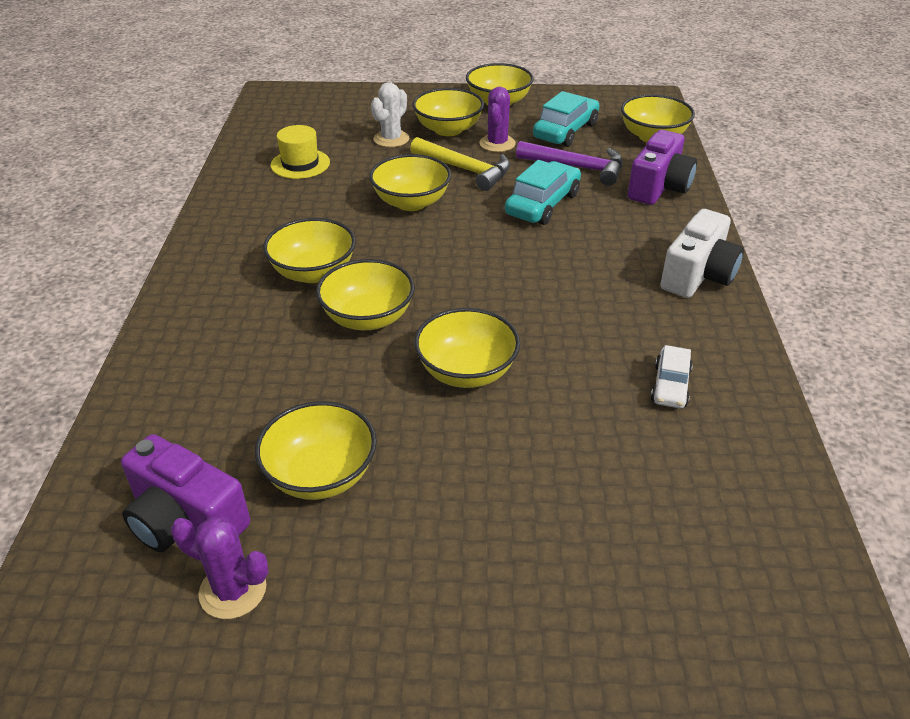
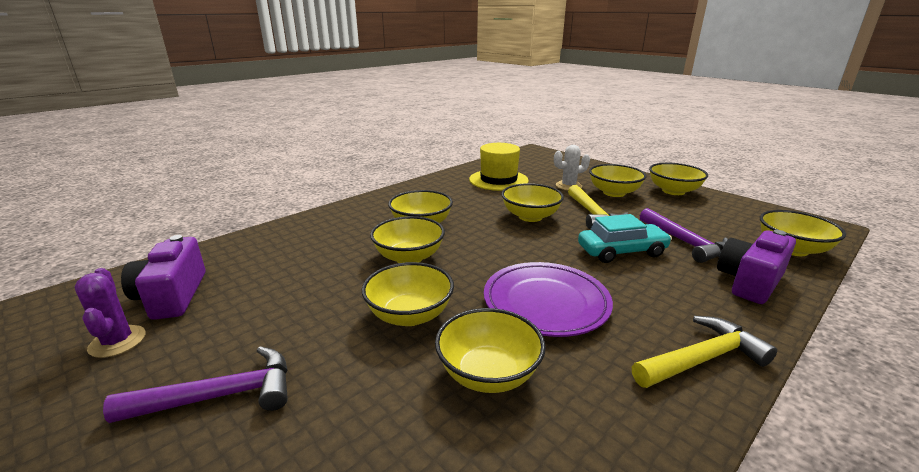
camera: 45 degrees right, 15 degrees down
yellow bowl [255,401,377,500] -> yellow bowl moved to [435,308,546,393]
yellow hat [271,125,330,179] -> yellow hat [469,143,529,191], size x1.50
purple cactus [479,87,516,152] -> none
turquoise car [533,91,599,147] -> none
purple camera [628,130,697,205] -> purple camera turned 150 degrees clockwise [717,230,796,304]
white car [651,345,693,408] -> none
white camera [660,209,744,298] -> yellow hammer [632,316,777,388]
none -> purple hammer [103,346,288,423]
none -> purple plate [484,262,613,337]

